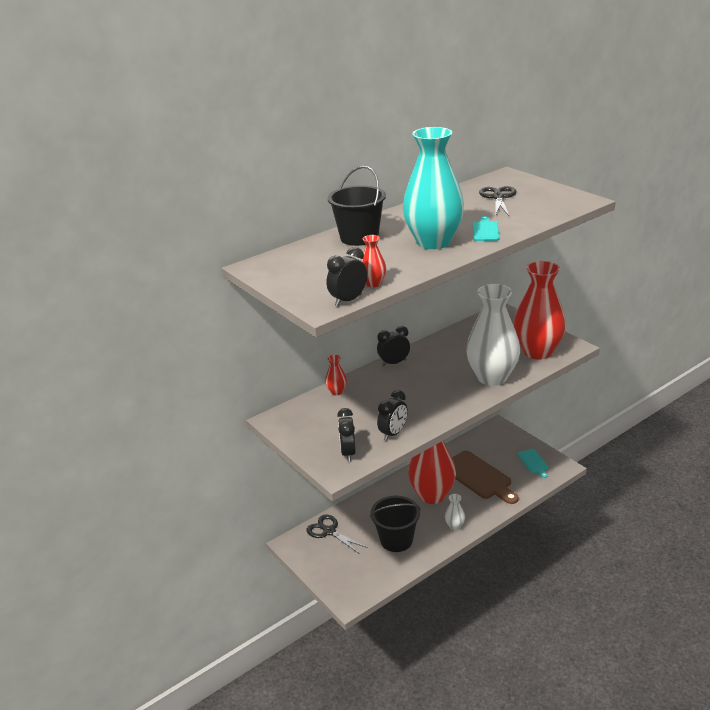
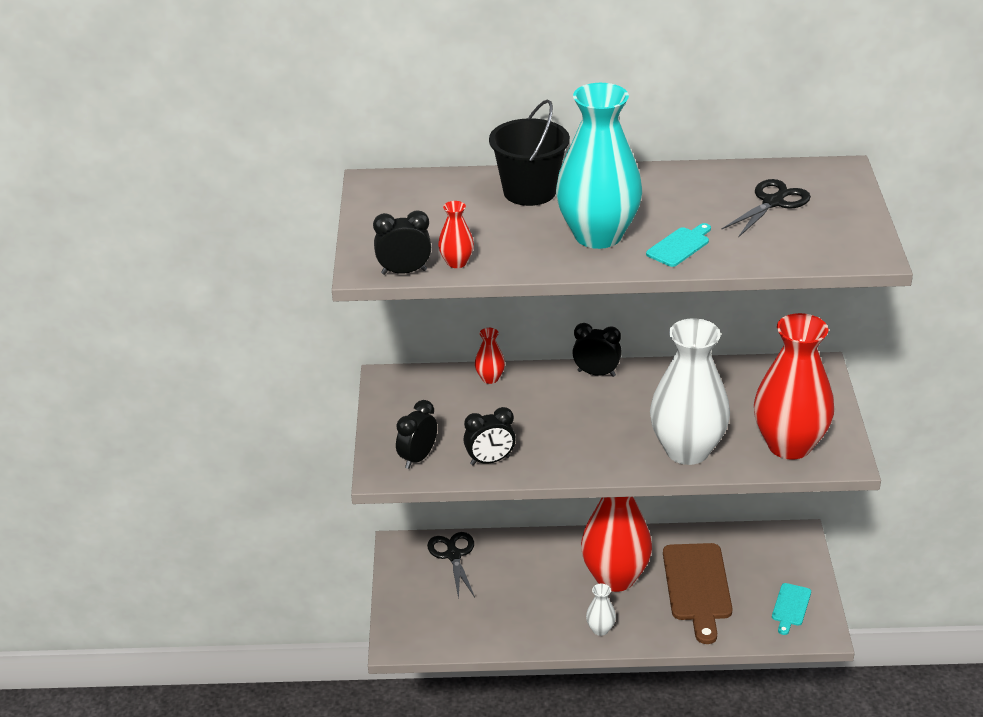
camera: 35 degrees right, 5 degrees up
black bucket [370,496,421,552] -> none

